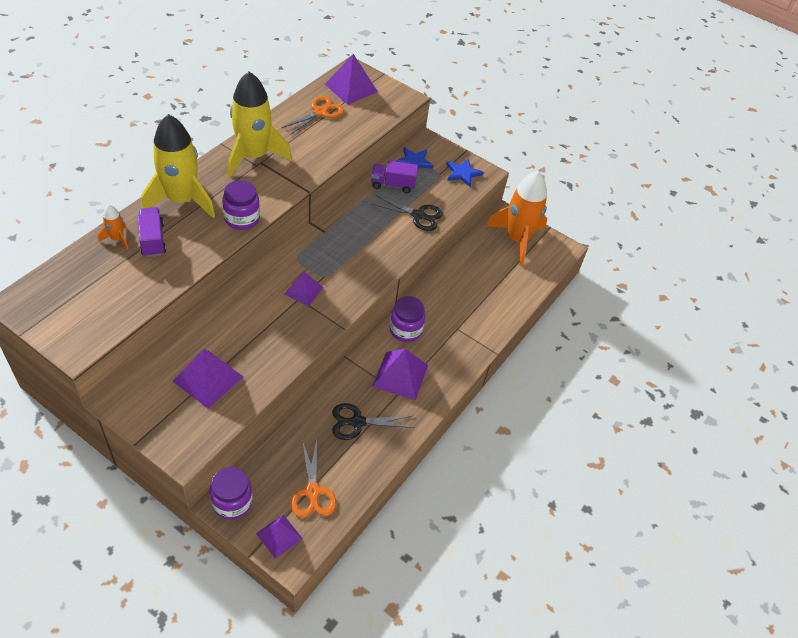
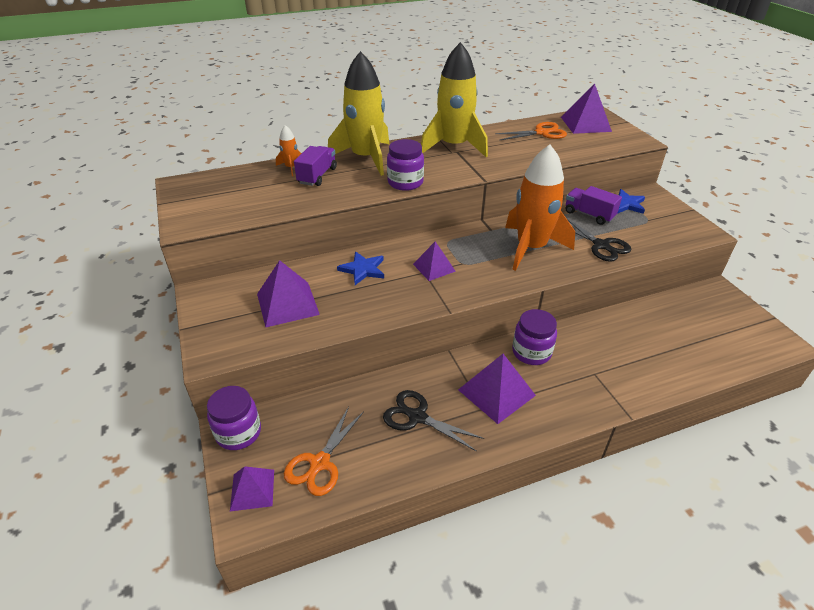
camera: 40 degrees right, 10 degrees down
blue star [446,158,484,187] -> blue star moved to [337,251,384,285]
orange rocket [486,171,547,266] -> orange rocket moved to [505,144,575,271]

